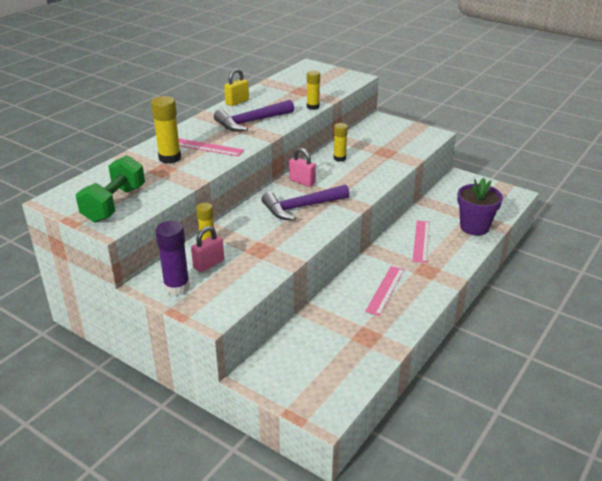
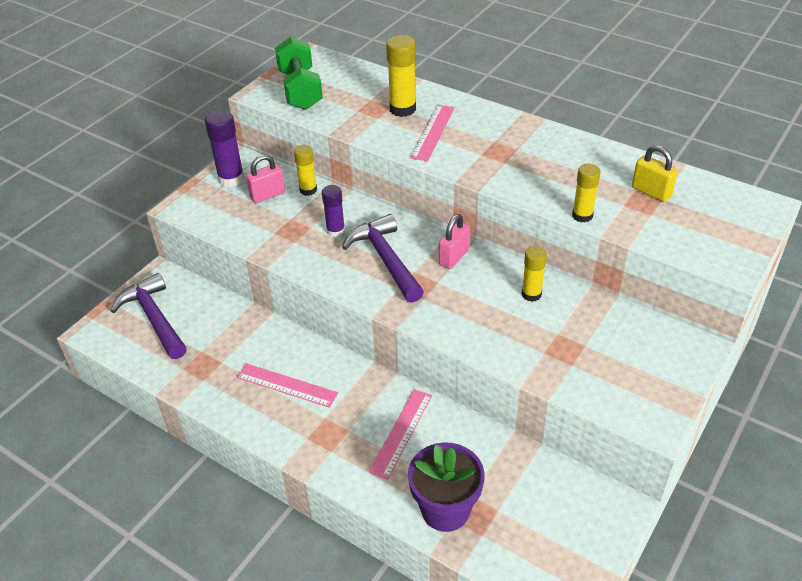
camera: 90 degrees right, 10 degrees up
green dumbbell [76,155,145,223] -> green dumbbell turned 60 degrees clockwise [275,37,323,110]
pink padlock [191,226,224,272] -> pink padlock turned 75 degrees counterclockwise [246,154,285,203]
purple hammer [214,100,294,131] -> purple hammer moved to [111,273,187,359]
yellow padlock [224,68,249,106] -> yellow padlock moved to [632,145,678,202]
pink ruler [413,221,430,263] -> pink ruler turned 75 degrees counterclockwise [368,389,432,480]
none -> purple glue stick [322,185,345,237]

